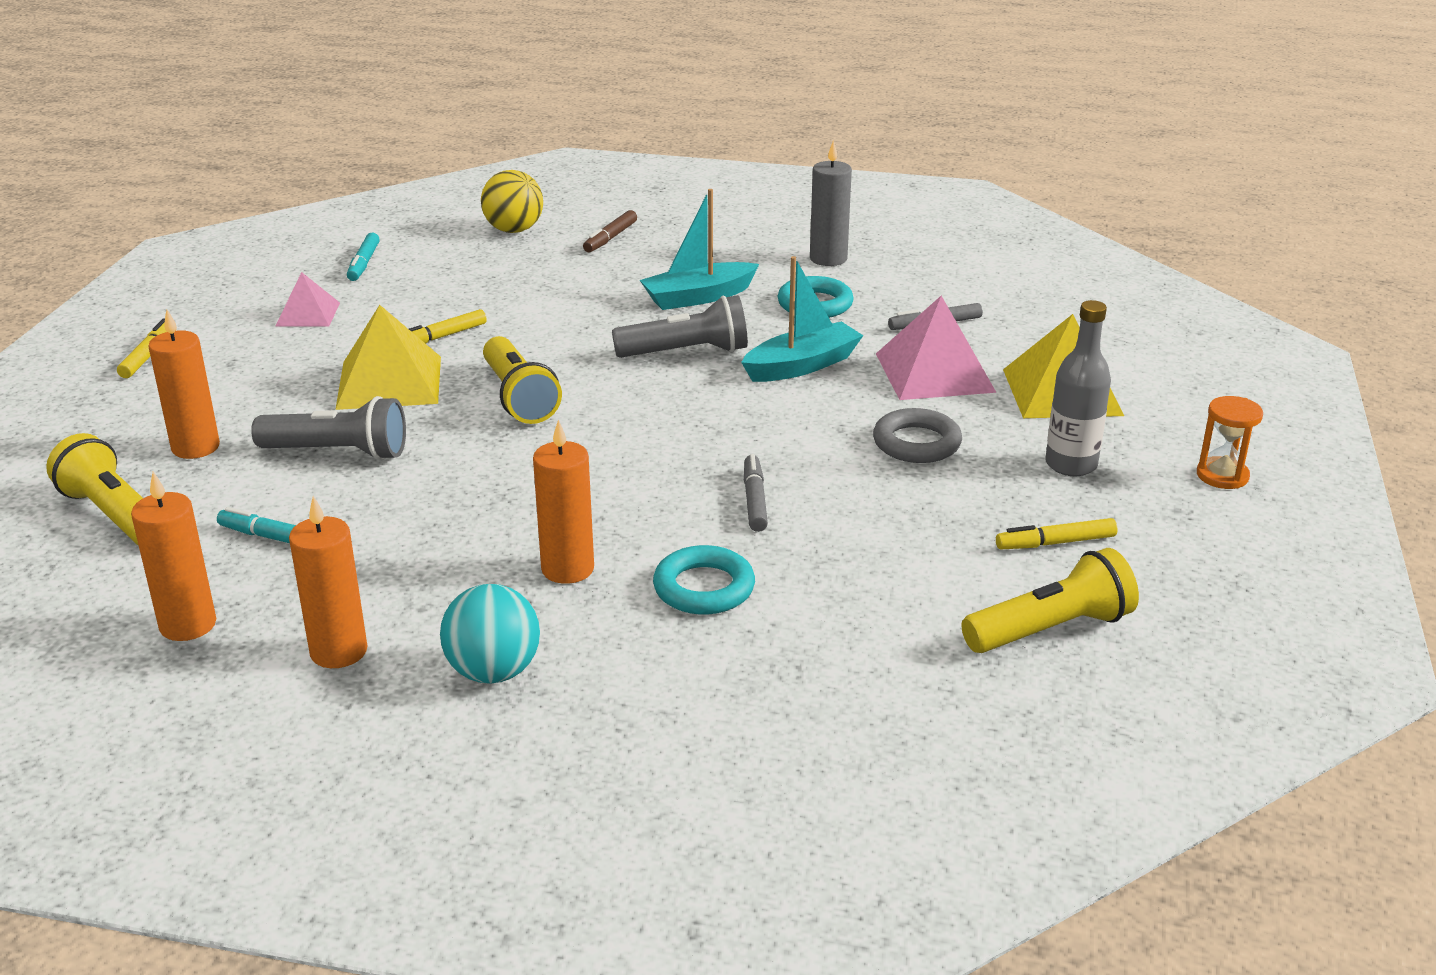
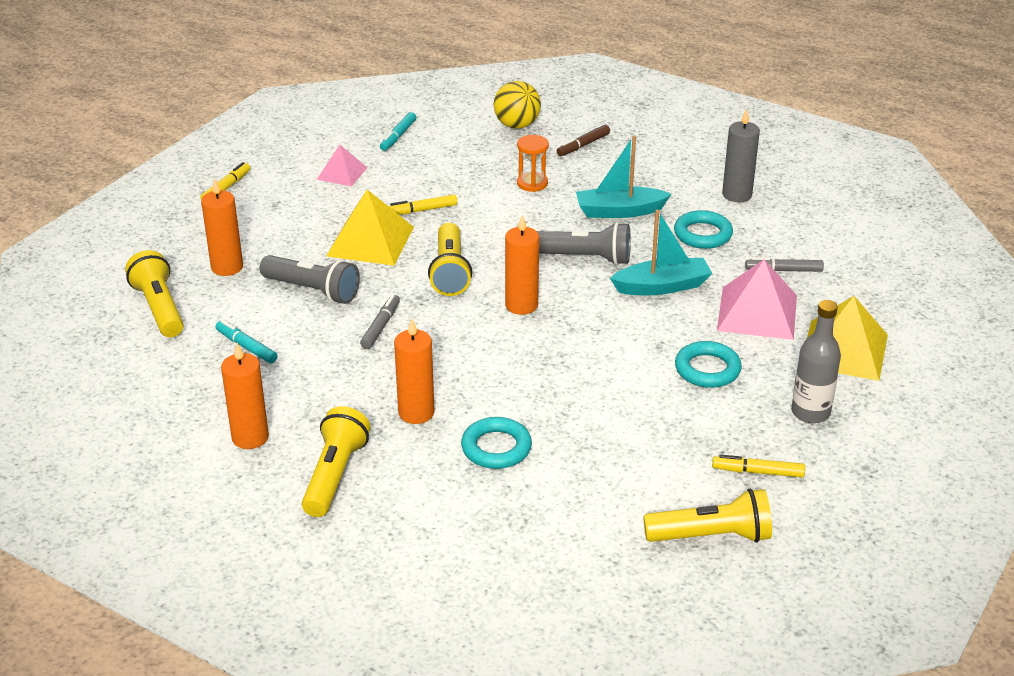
camera: 20 degrees right, 5 degrees up
orange candle [131,472,216,641] -> orange candle moved to [505,215,539,315]
turquoise ball [440,584,540,684] -> yellow flashlight [302,406,370,517]
grey marker [744,454,768,532] -> grey marker moved to [360,295,400,349]
grey ring [873,408,962,463] -> turquoise ring [675,341,742,388]
orange hourglass [1197,396,1263,489] -> orange hourglass moved to [517,135,549,192]

